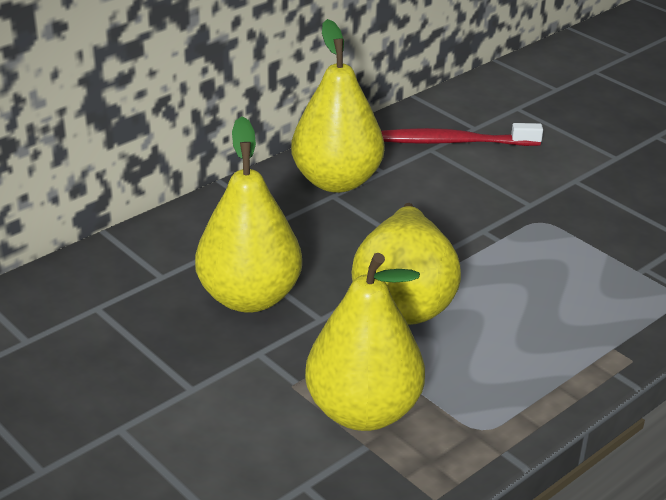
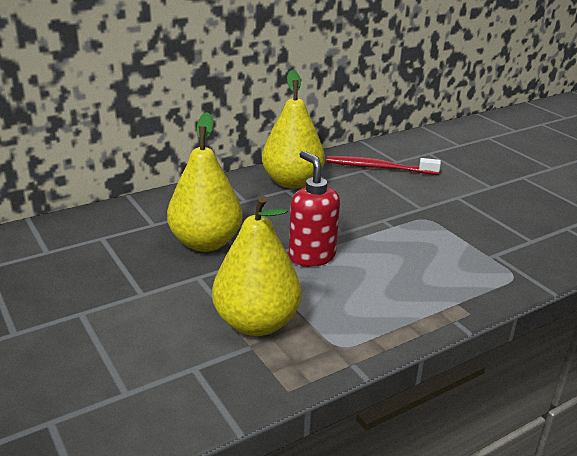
camera: 10 degrees right, 5 degrees down
yellow pear [351,203,461,325] -> red soap dispenser [289,151,340,267]

